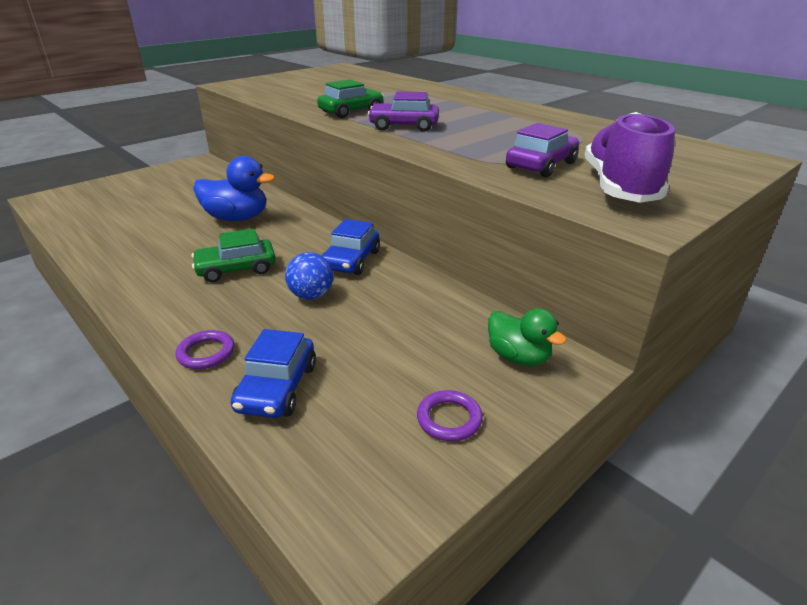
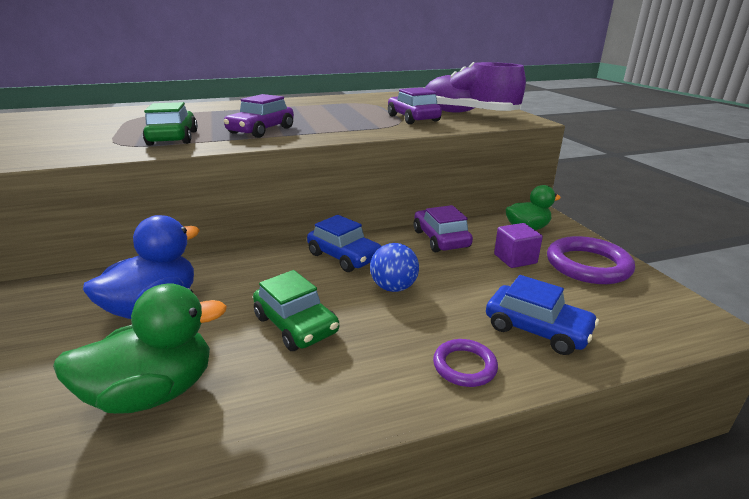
camera: 65 degrees left, 5 degrees down
green car [191,229,276,282] -> green car turned 45 degrees counterclockwise [253,270,339,351]
purple ring [417,390,483,441] -> purple ring [547,236,635,284], size x1.76
none -> green duck [53,284,227,414]
none -> purple car [414,205,473,252]
none -> purple cube [494,223,543,268]

